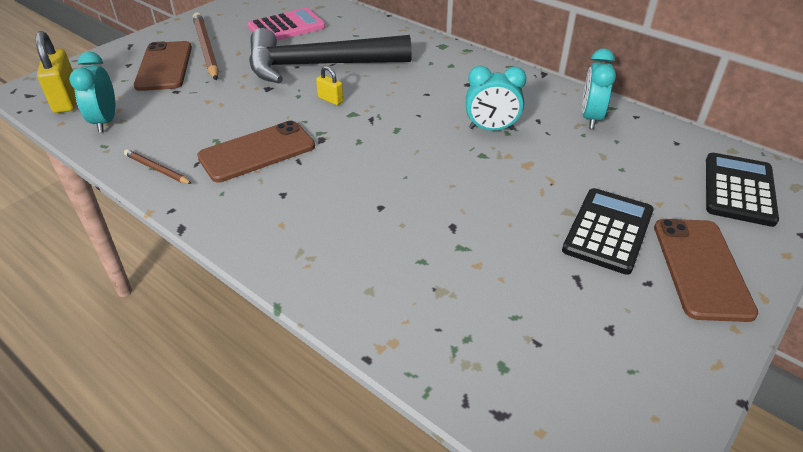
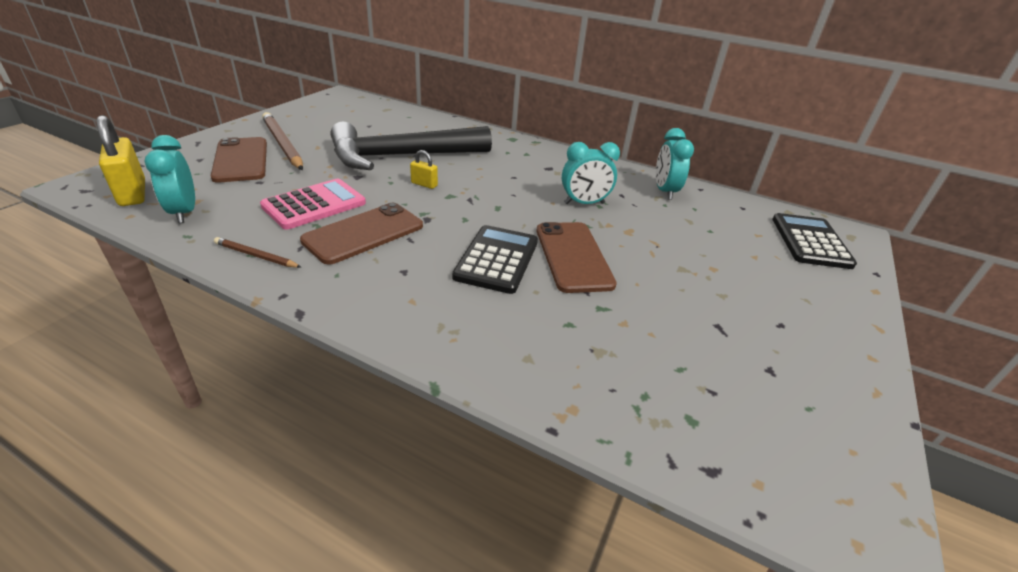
camera: 15 degrees left, 5 degrees down
pink calculator [248,8,325,41] -> pink calculator moved to [260,179,366,230]
black calculator [562,188,654,275] -> black calculator moved to [452,225,538,294]
brown phone [654,219,758,322] -> brown phone moved to [536,222,617,293]

